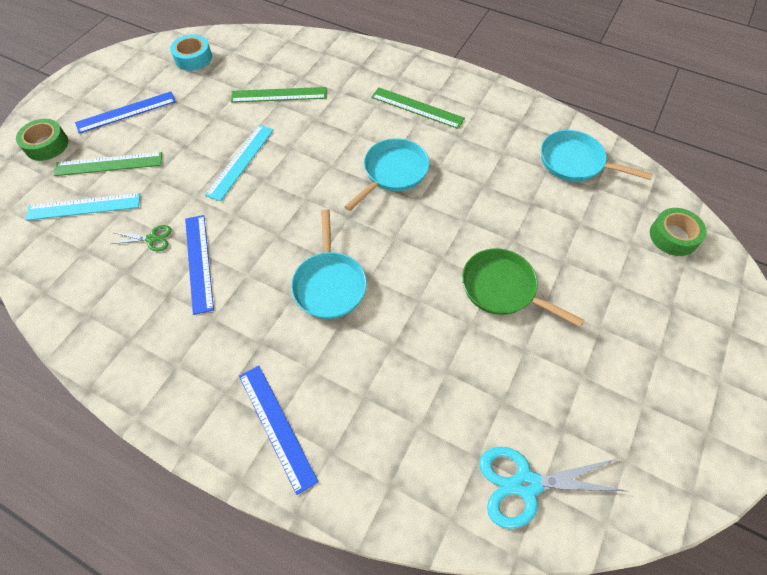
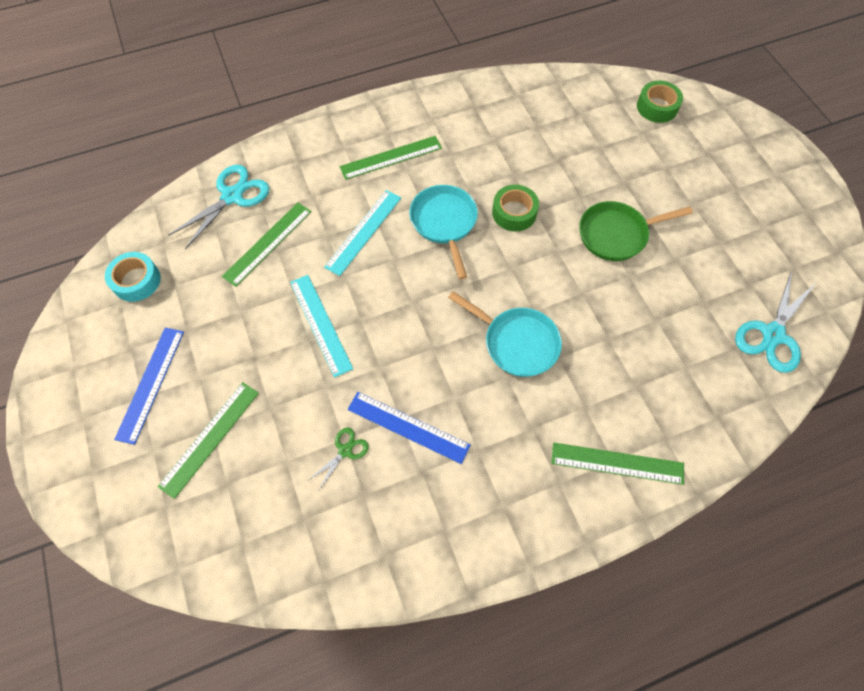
camera: 50 degrees left, 5 degrees up
green tape [16,119,68,161] -> green tape moved to [492,185,539,231]
turquoise ruler [25,193,140,221] -> turquoise ruler moved to [324,190,401,276]
blue ruler [239,366,319,495] -> green ruler [551,442,684,485]
turquoise pan [541,130,653,182] -> none
none -> turquoise scissors [168,165,270,249]

